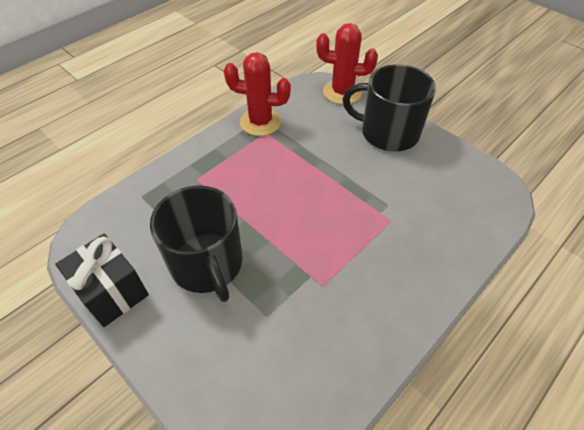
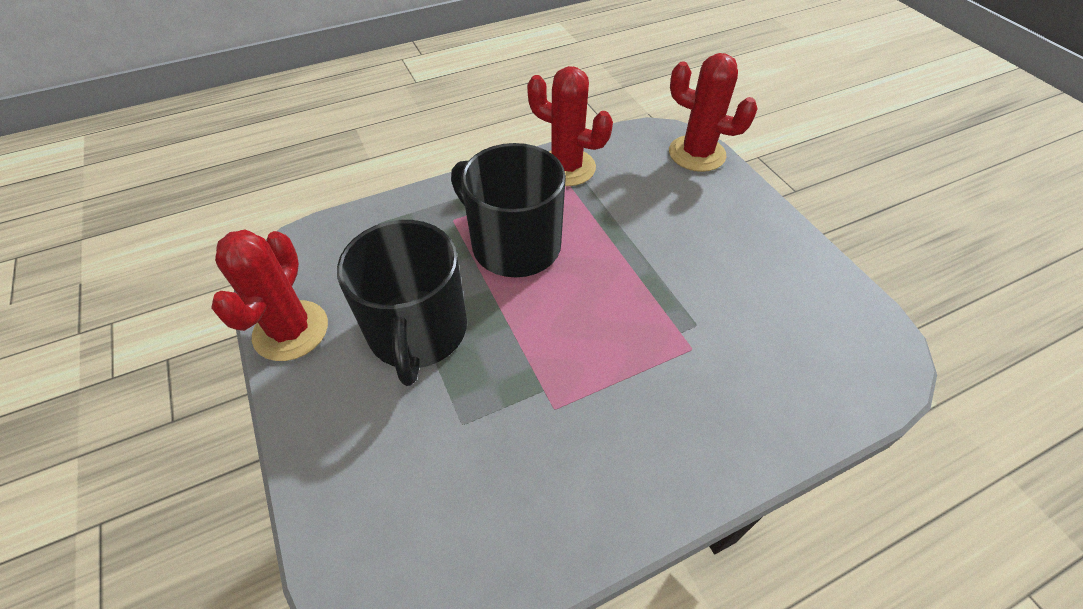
camera: 20 degrees right, 0 degrees up
black gift [55,234,149,327] -> red cactus [211,230,328,361]
black mug [343,64,436,152] -> black mug moved to [451,143,566,277]

